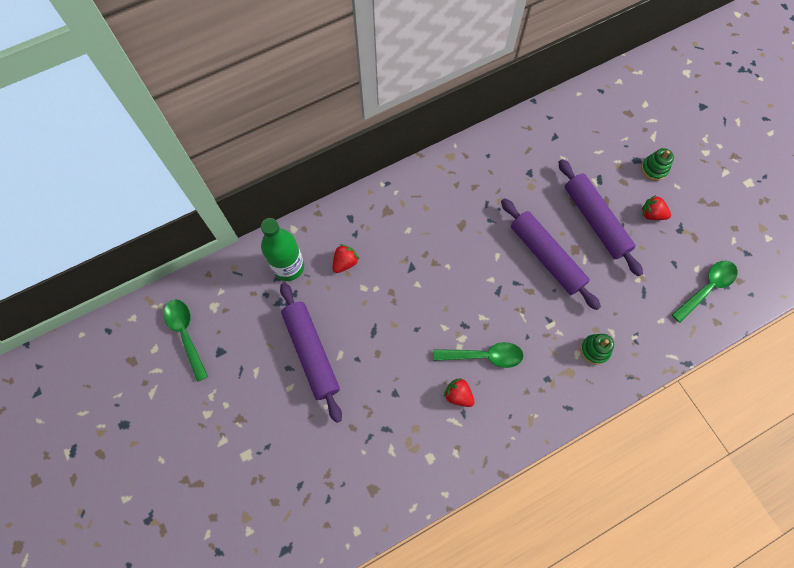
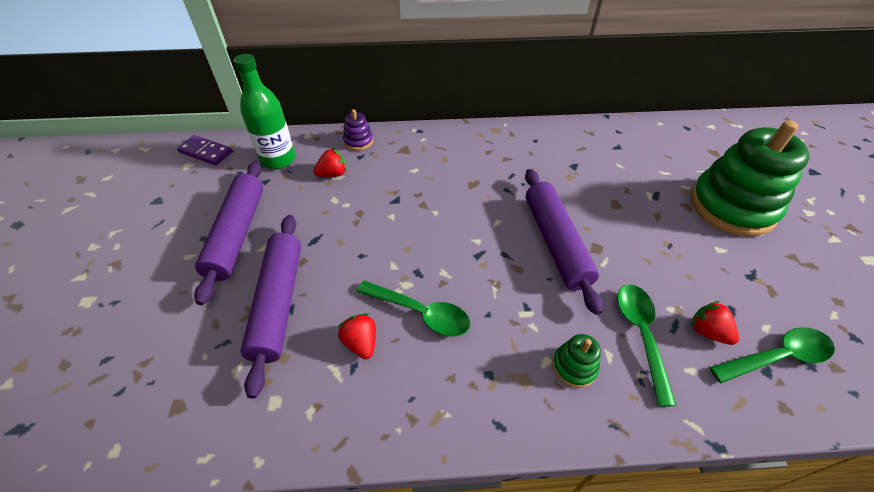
camera: 25 degrees right, 20 degrees down
green spoon [164,300,208,382] -> green spoon moved to [617,284,677,407]
purple rolling pin [558,159,643,276] -> purple rolling pin moved to [240,215,301,399]
green stacking toy [641,148,674,181] -> green stacking toy [690,120,810,237], size x2.39
red strawberry [642,195,671,220] -> red strawberry moved to [691,301,739,345]
none -> purple domino [177,135,232,165]
none -> purple stacking toy [343,109,373,151]

